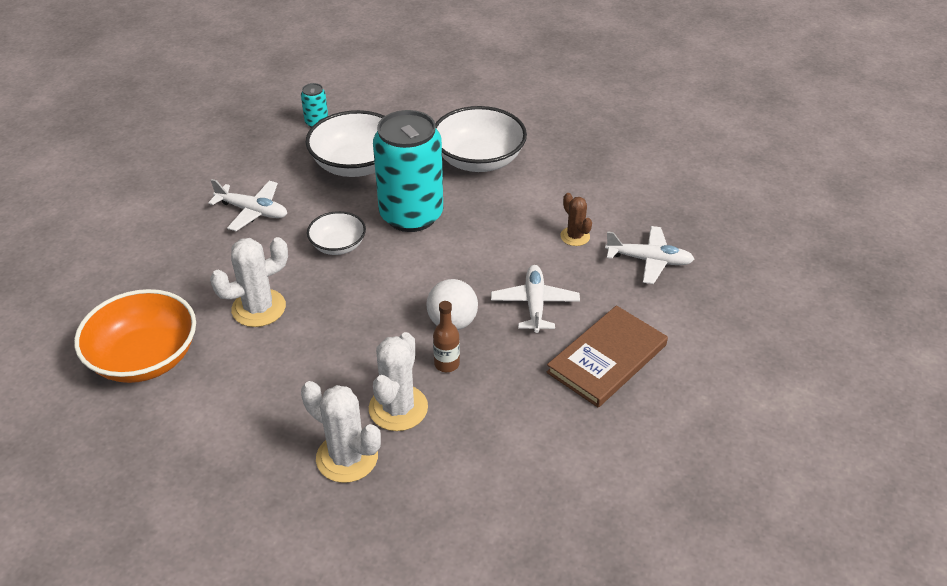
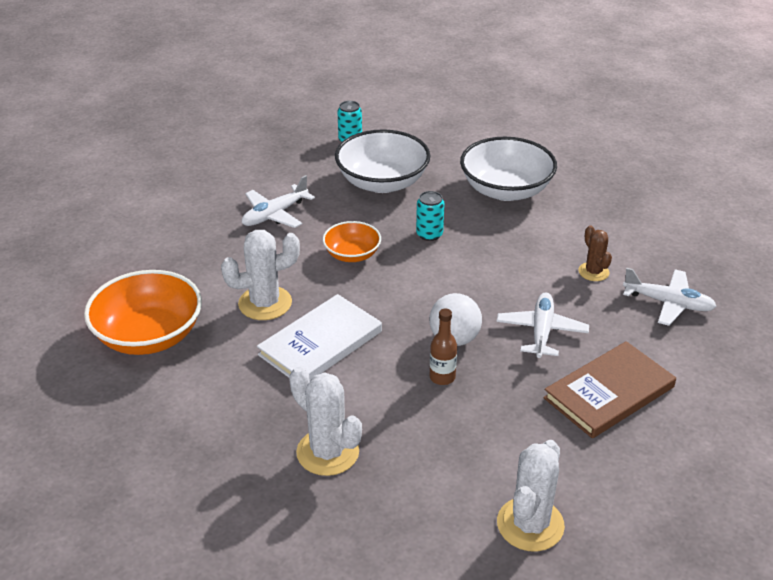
camera: 10 degrees right, 5 degrees down
white plane [208,179,287,231] -> white plane turned 105 degrees clockwise [242,175,315,228]
white bowl [307,211,366,255] -> orange bowl [323,221,381,262]
white cactus [369,332,428,431] -> white cactus moved to [497,440,565,552]
turquoise can [373,110,443,232] -> turquoise can [416,191,445,241], size x0.42
none -> white book [257,294,382,381]

